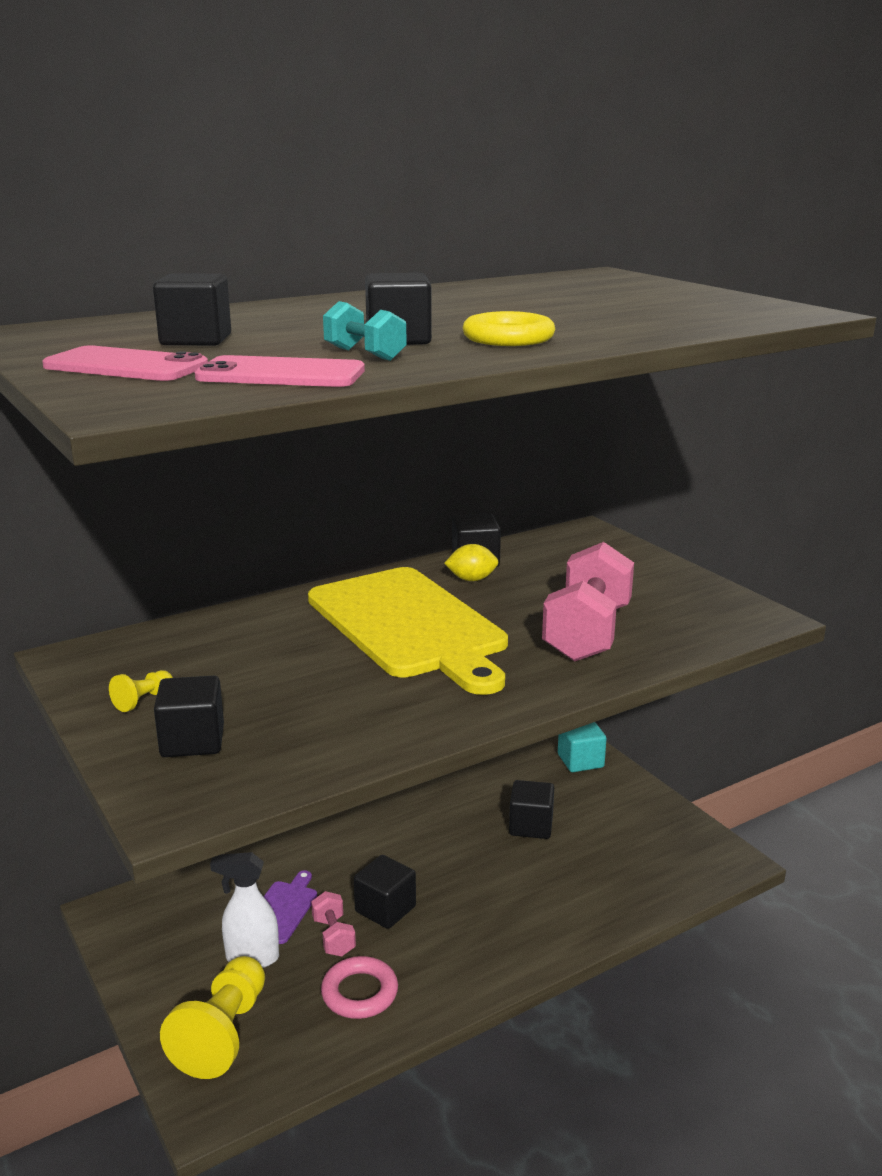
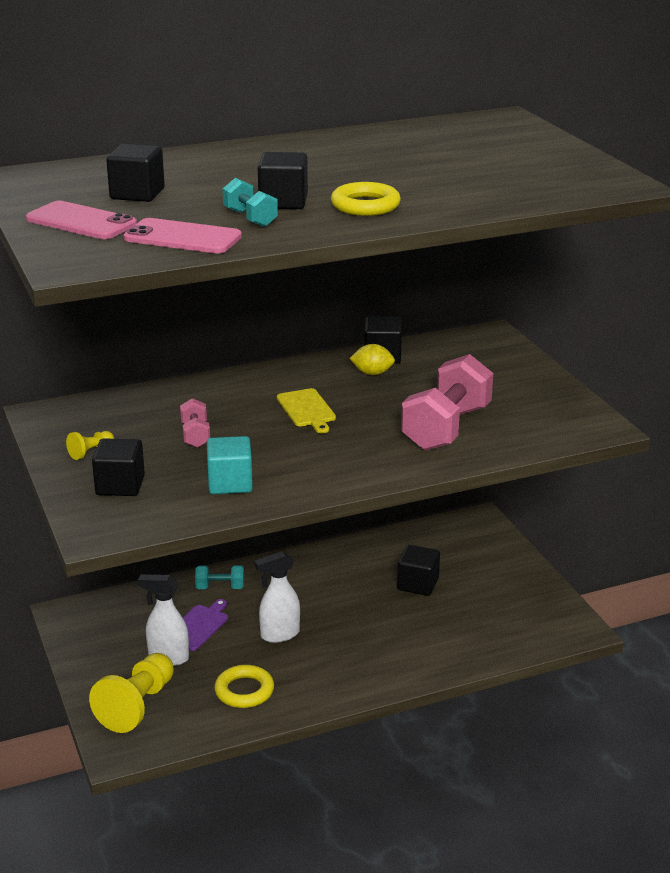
camera: 10 degrees right, 5 degrees up
yellow cutting board [308,567,508,695] -> yellow cutting board [277,388,336,434], size x0.41
pink dumbbell [311,891,356,957] -> pink dumbbell moved to [180,398,210,448]
pink ring [321,956,398,1019] -> yellow ring [214,665,274,708]
black cube [354,855,416,929] -> white spray bottle [254,551,300,643]
turquoise cube [558,722,607,772] -> turquoise cube moved to [207,436,253,494]
none -> turquoise dumbbell [195,565,244,589]

